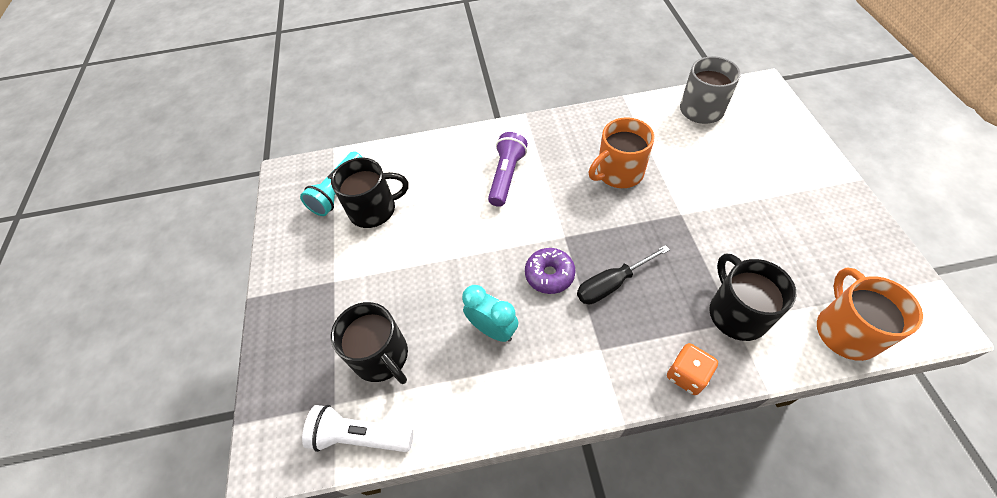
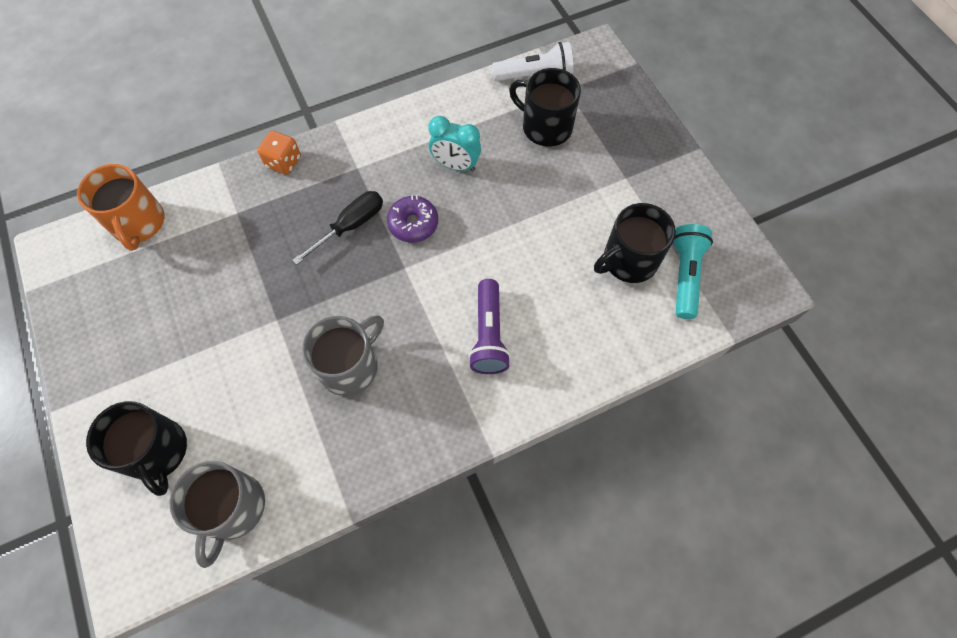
camera: 160 degrees right, 10 degrees up
orange mug [589,117,655,188] -> grey mug [302,315,384,396]
black mug [709,254,796,341] -> black mug moved to [86,401,187,496]

